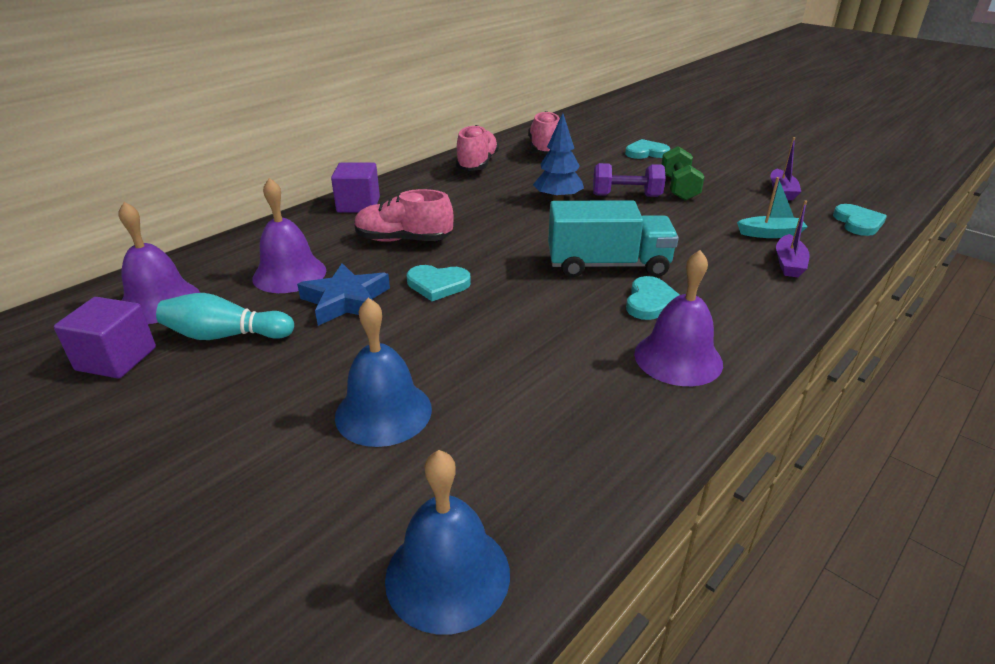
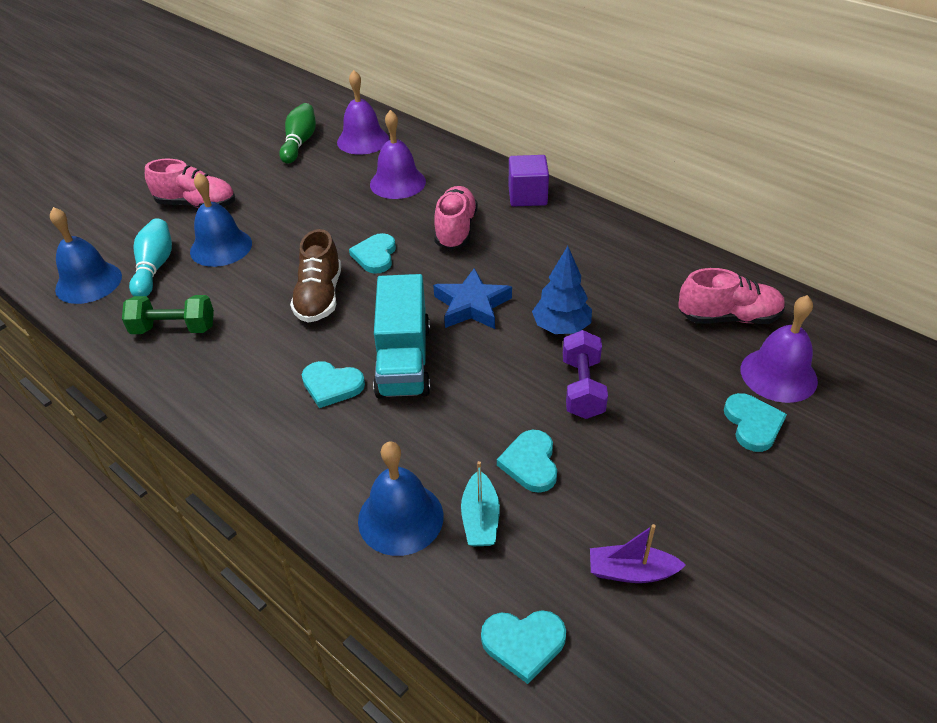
camera: 90 degrees right, 10 degrees up
purple cube [54,297,156,378] -> green bowling pin [279,103,316,164]
turquoise bowling pin [156,293,294,340] -> turquoise bowling pin moved to [129,218,172,297]
blue star [297,263,390,326] -> blue star moved to [433,268,512,329]
pink shoe [456,125,499,171] -> pink shoe moved to [145,159,235,208]
purple bell [634,250,723,386] -> purple bell moved to [740,295,818,403]
green dumbbell [661,146,704,201] -> green dumbbell moved to [122,295,214,334]
purple boat [776,200,810,277] -> blue bell [358,441,444,556]
none -> brown shoe [290,229,341,323]
none -> turquoise heart [497,430,557,493]

